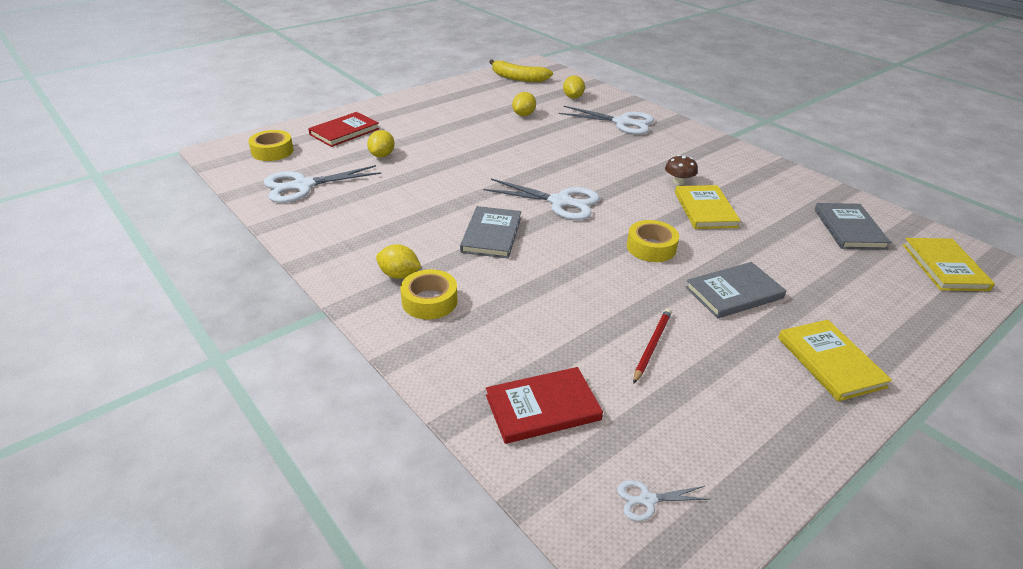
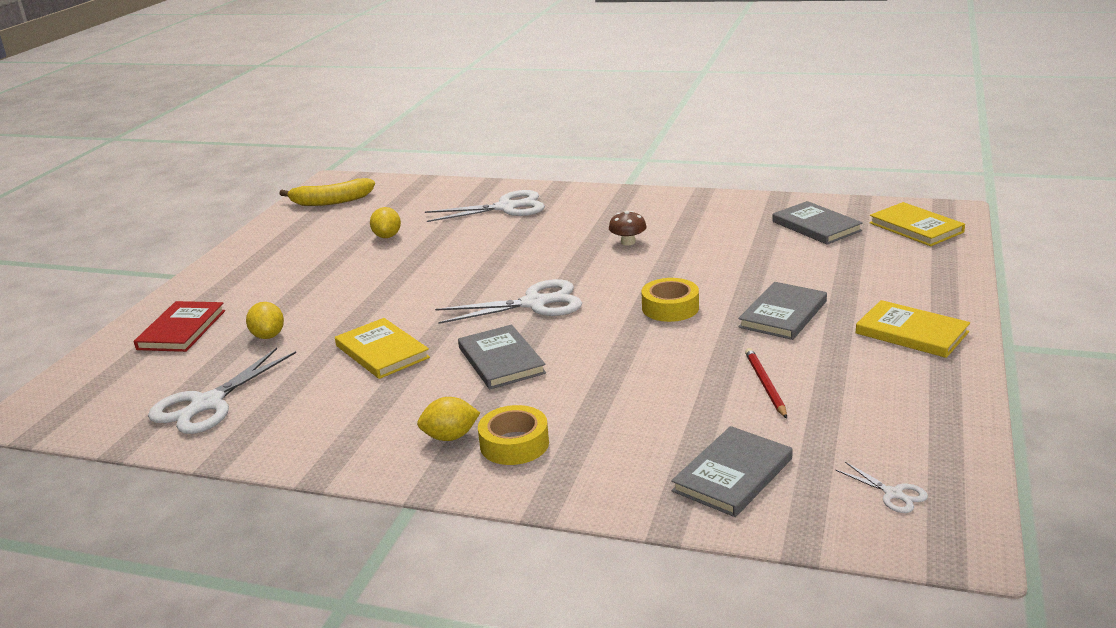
camera: 30 degrees left, 10 degrees down
yellow tape [248,130,293,161] -> none
red book [486,367,603,444] -> grey book [671,426,793,517]
yellow lemon [563,75,585,99] -> none
white scissors [617,480,711,521] -> white scissors turned 90 degrees counterclockwise [835,462,928,513]
yellow book [675,185,741,229] -> yellow book moved to [335,318,430,379]

